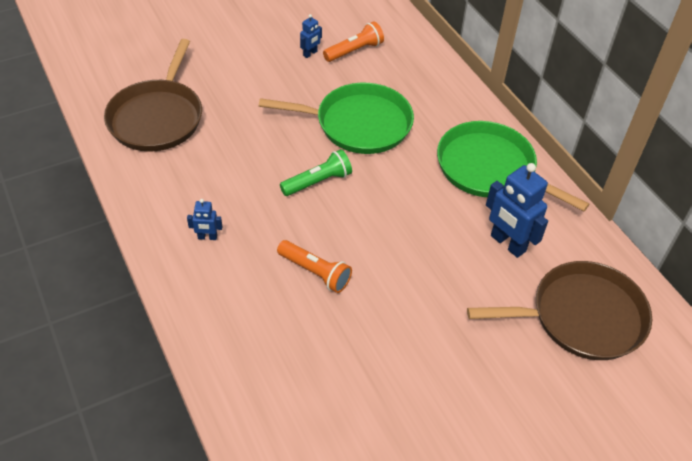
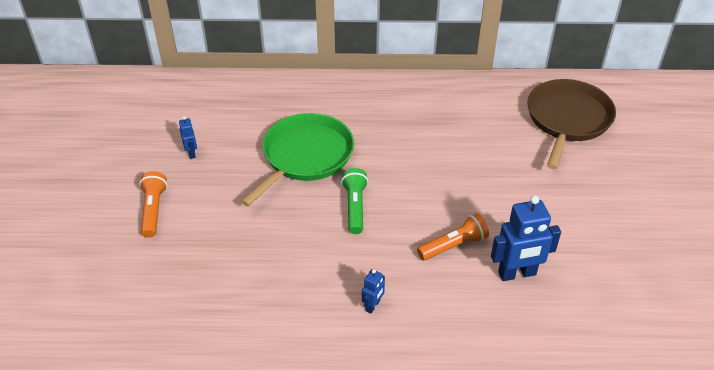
camera: 60 degrees left, 5 degrees down
brown pan [104,39,202,152] -> none
orange flashlight [323,21,384,62] -> orange flashlight moved to [139,171,167,238]
green pan [437,121,589,211] -> none
blue robot [486,163,548,258] -> blue robot moved to [491,195,561,281]

